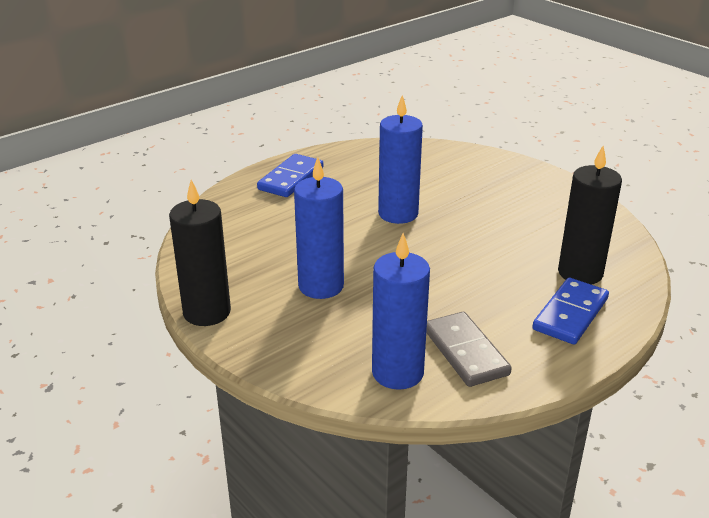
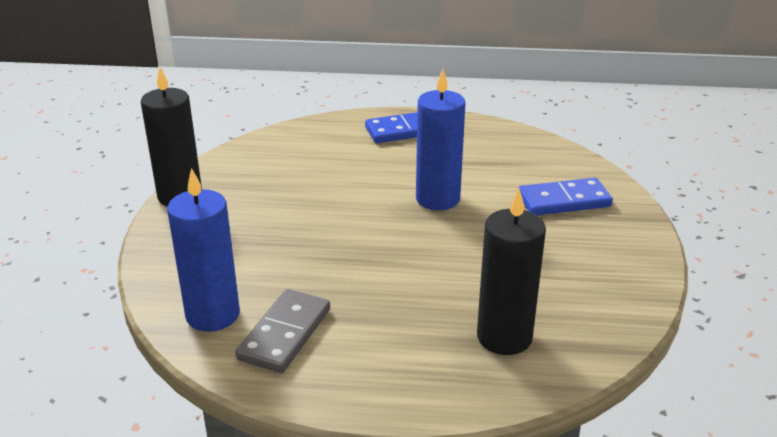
camera: 45 degrees right, 0 degrees up
blue candle [294,157,344,299] -> none
blue domino [532,278,609,345] -> blue domino moved to [518,178,613,215]

